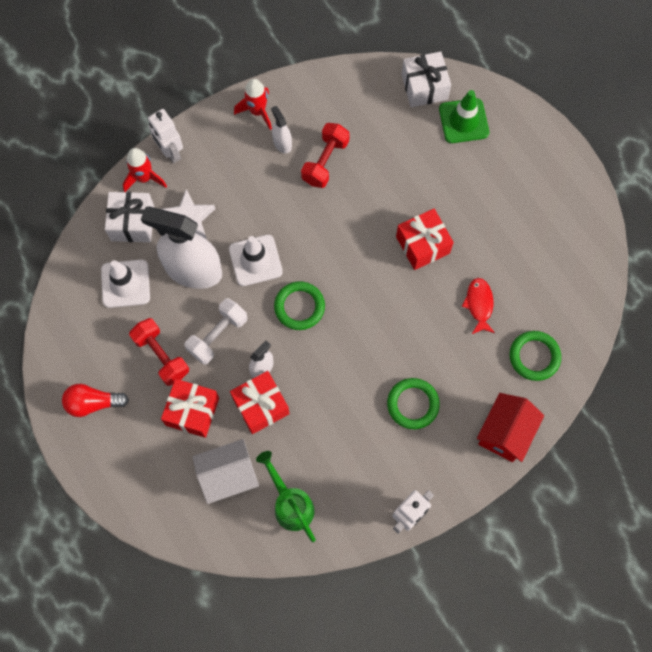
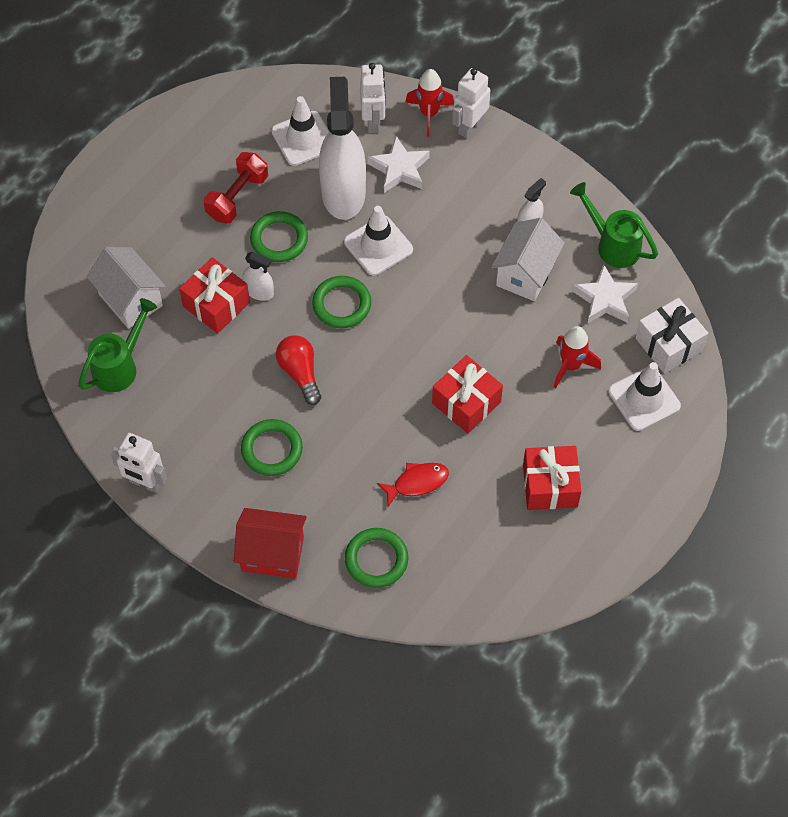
camera: 70 degrees right, 10 degrees down
red light bulb [62,384,129,417] -> red light bulb moved to [276,335,321,405]
white gift [105,192,154,242] -> white robot [360,63,386,133]
red gift [161,379,219,438] -> red gift moved to [523,446,581,510]
white dumbbell [185,298,247,365] -> green ring [250,211,308,262]
red rocket [234,79,272,130] -> red rocket moved to [554,326,601,388]
red dumbbell [301,123,350,188] -> white house [491,218,565,301]
green traffic cone [439,90,489,143] -> white traffic cone [608,362,681,431]
none -> green watering can [570,182,658,268]
none -> white star [572,264,638,324]

